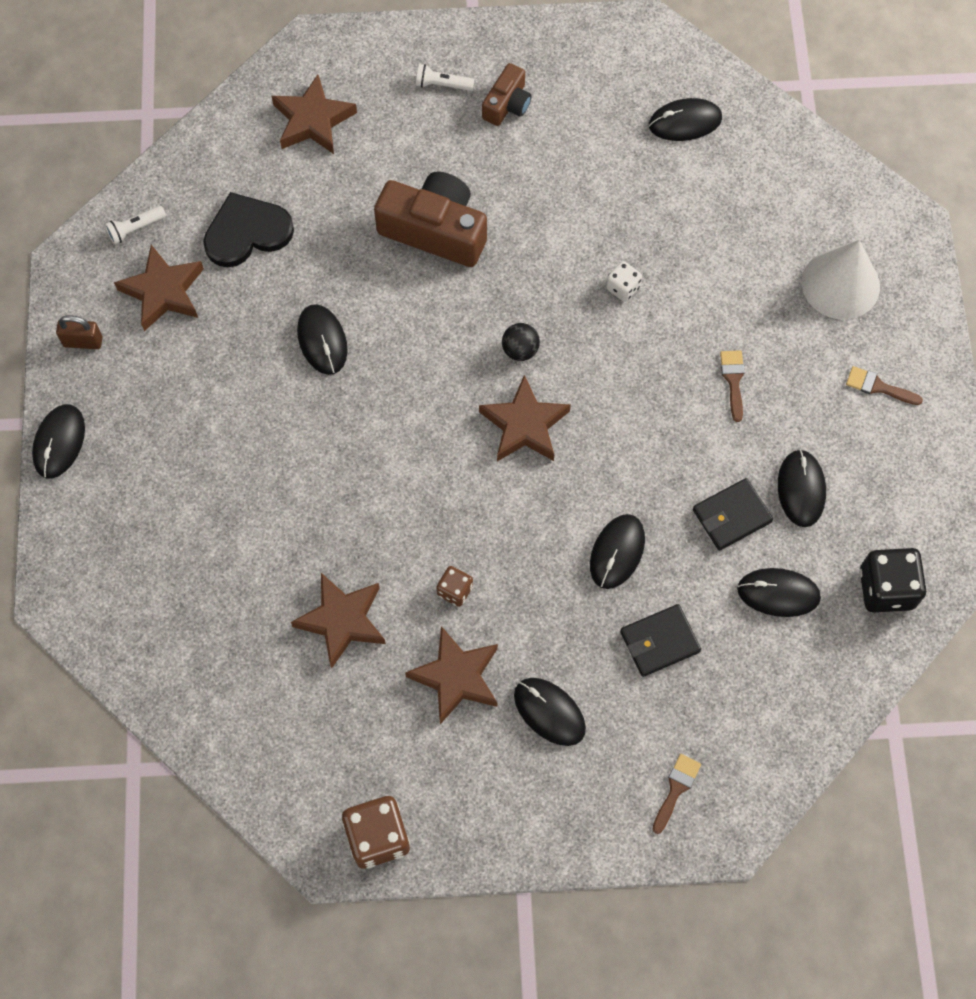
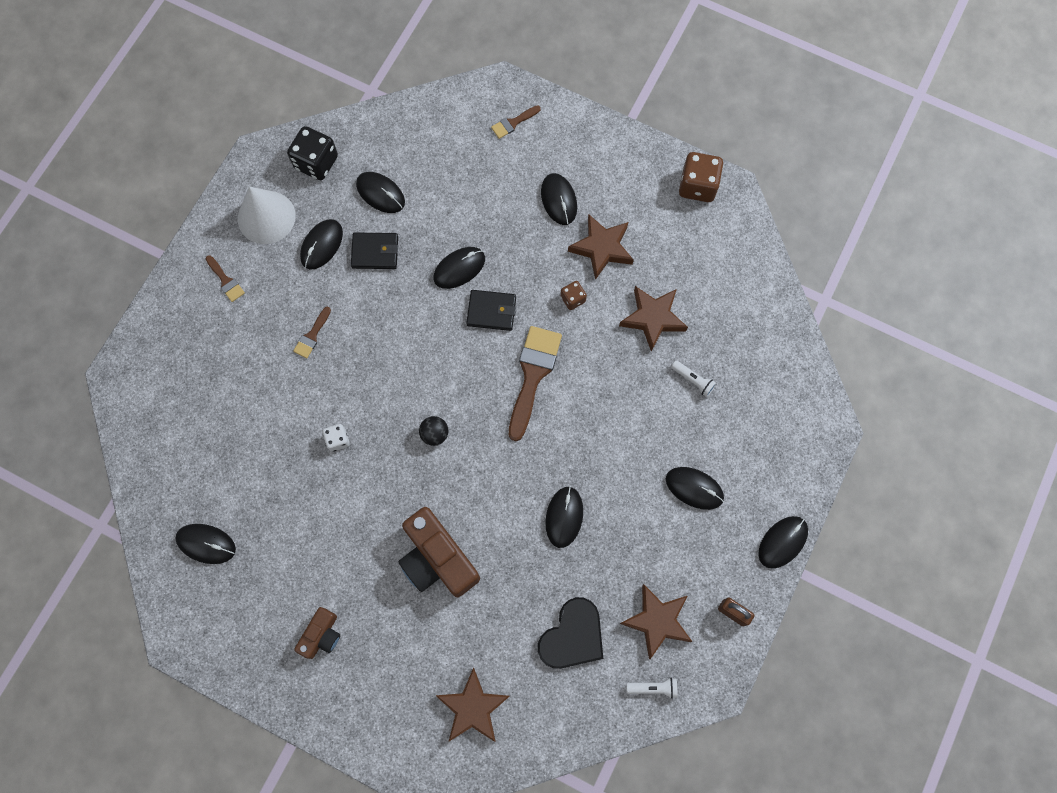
camera: 150 degrees left, 5 degrees up
black heart [203,192,294,267] -> black heart turned 60 degrees counterclockwise [538,597,603,669]
white flashlight [416,64,474,91] -> white flashlight moved to [671,360,717,397]
brown star [479,375,571,461] -> none
brown camera [482,63,531,126] -> brown camera turned 150 degrees clockwise [294,607,340,659]
black wallet [620,604,701,677] -> black wallet moved to [466,290,516,331]
white cone [802,240,880,320] -> white cone moved to [238,187,296,244]
none -> brown brush [509,326,562,441]
none -> black mouse [666,467,724,510]

